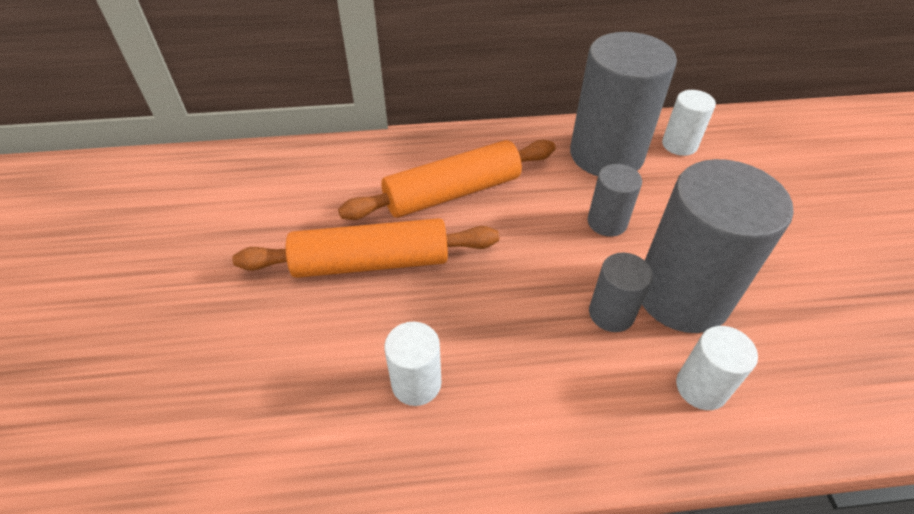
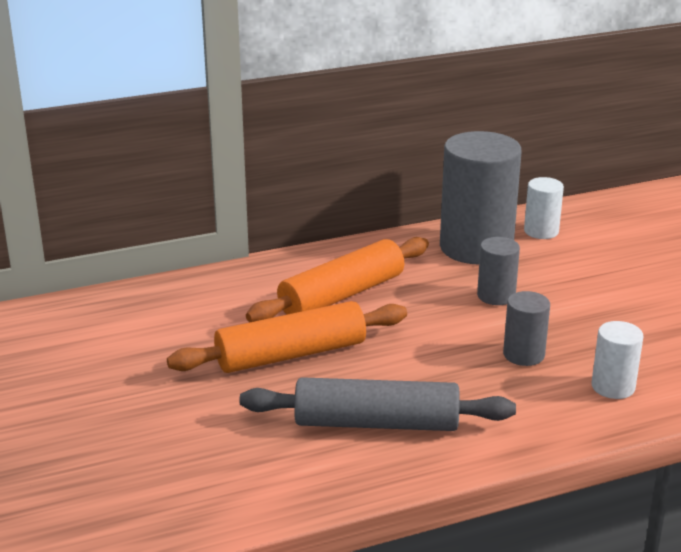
camera: 15 degrees left, 20 degrees down
white cylinder [384,322,441,406] -> grey rolling pin [239,377,516,431]
grey cylinder [642,159,794,333] -> none

